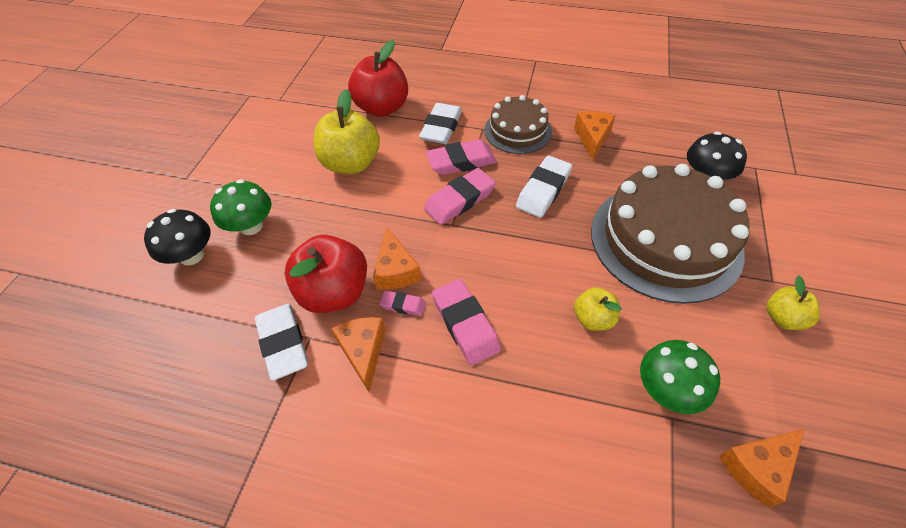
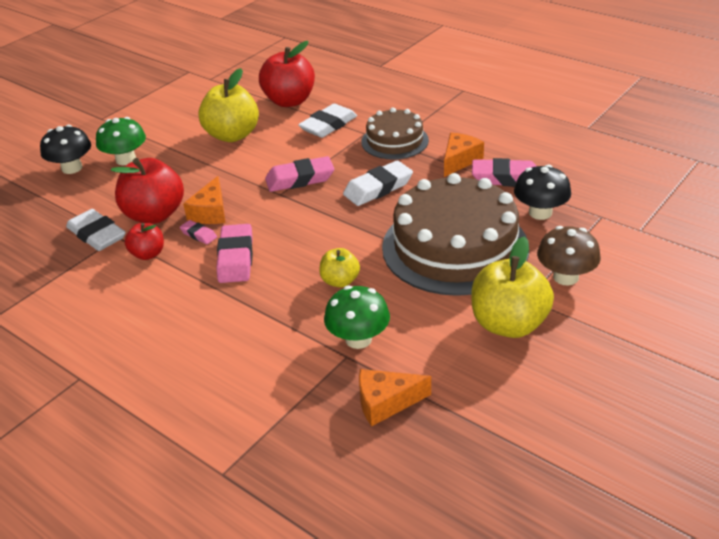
camera: 25 degrees right, 15 degrees down
white eraser [255,303,308,381] -> white eraser turned 45 degrees counterclockwise [66,209,126,251]
orange cheese [331,317,385,392] -> red apple [124,223,164,260]
pink eraser [426,139,497,175] -> pink eraser moved to [472,158,536,187]
yellow apple [767,275,820,330] -> yellow apple [471,237,554,338], size x1.84
none -> brown mushroom [537,226,601,286]

